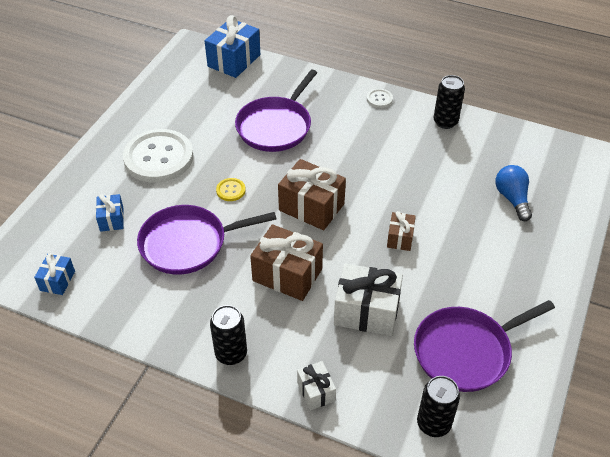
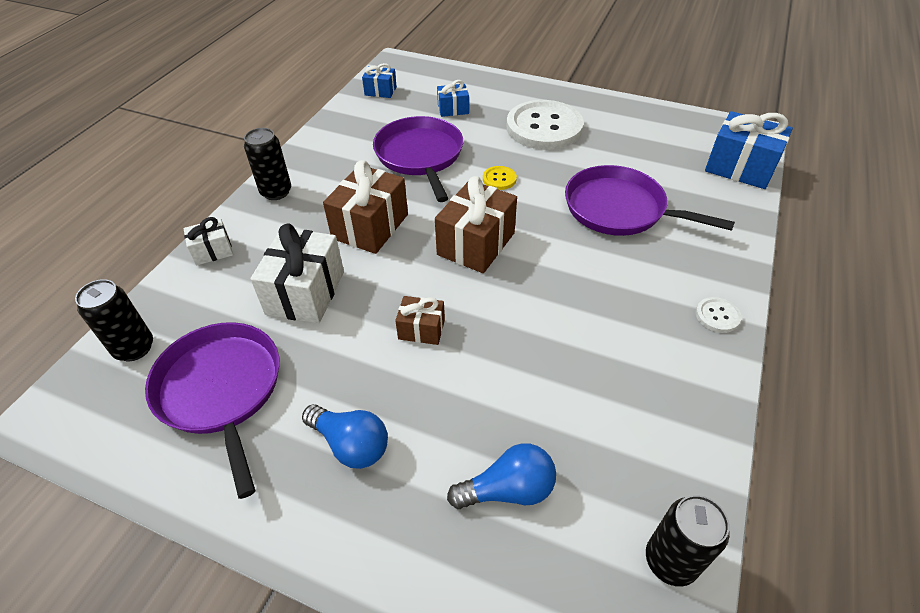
camera: 90 degrees right, 0 degrees up
black can [434,75,465,129] -> black can moved to [646,495,730,587]
none -> blue light bulb [302,404,388,469]

